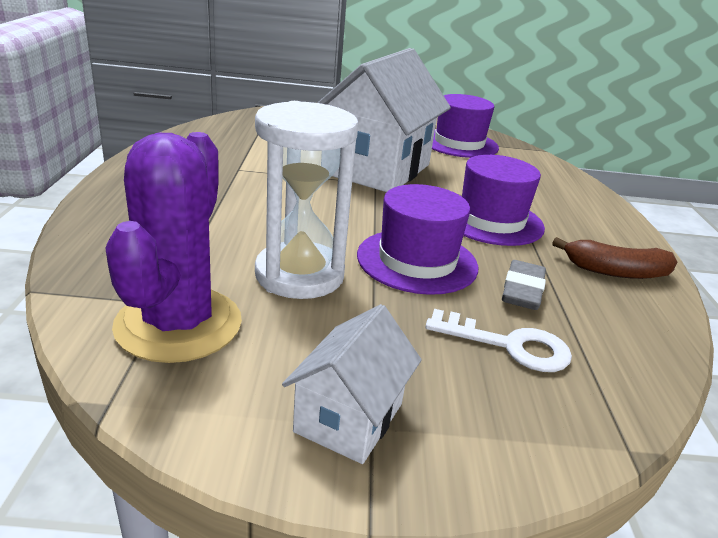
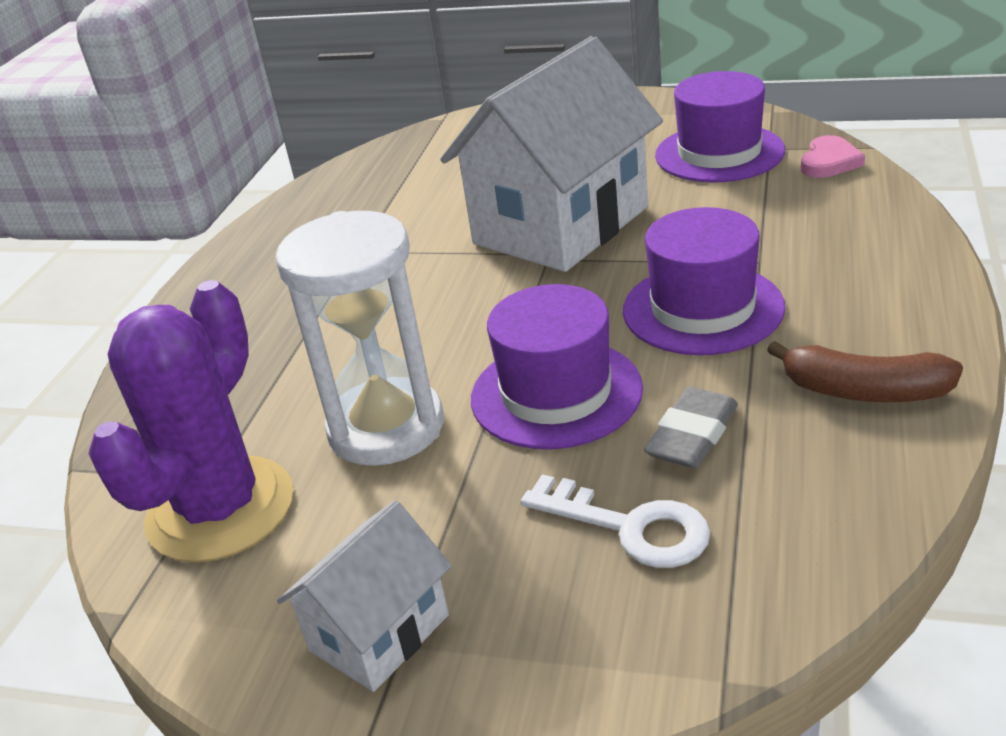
camera: 20 degrees right, 5 degrees up
none -> pink heart [801,135,865,178]

